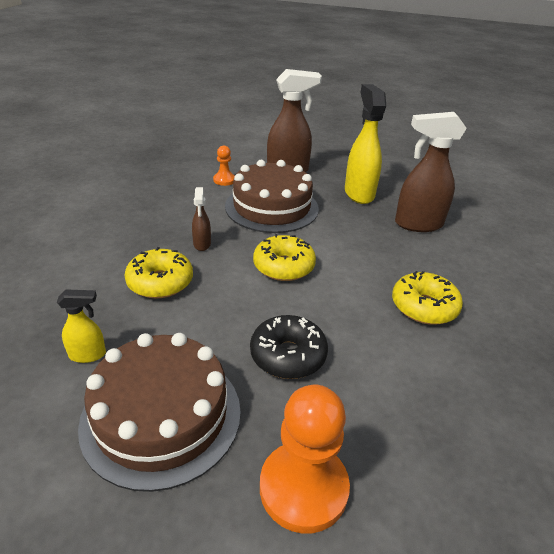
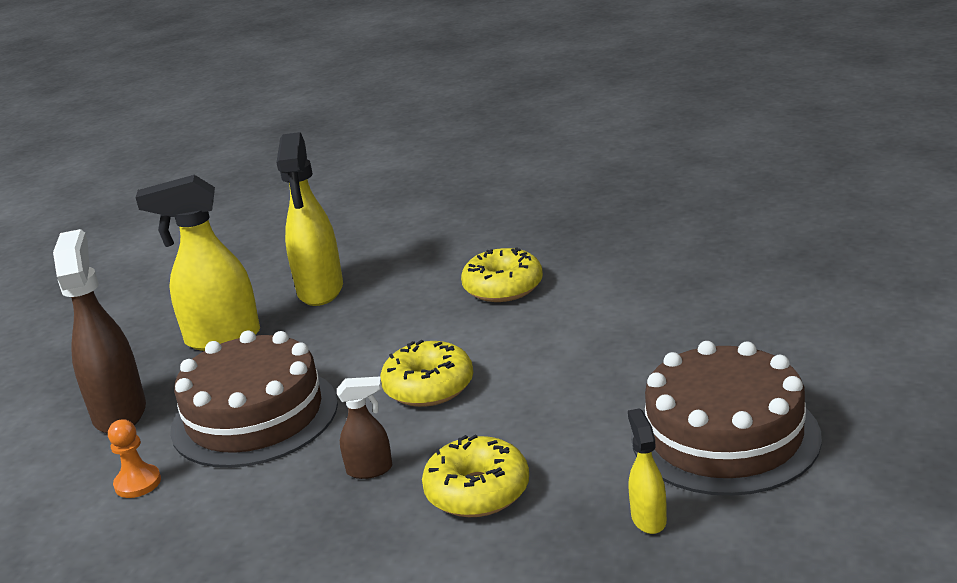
camera: 85 degrees left, 10 degrees down
black donut [250,315,328,379] -> none
orange pawn [260,385,350,534] -> none
brown spray bottle [395,112,467,232] -> yellow spray bottle [276,132,343,306]

